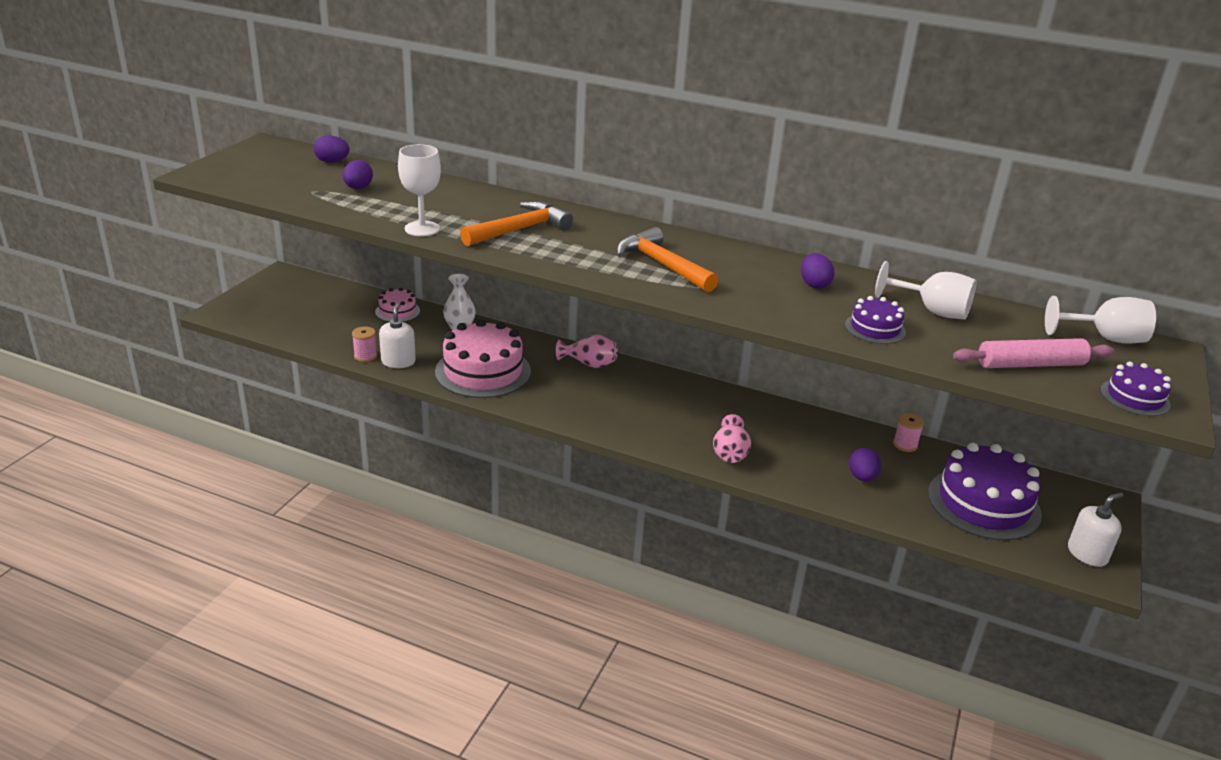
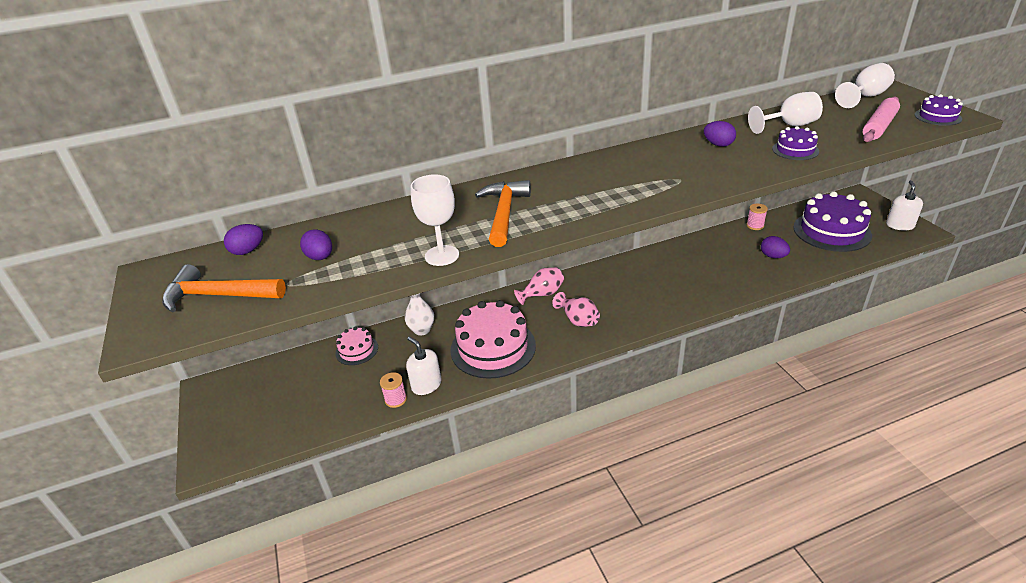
camera: 40 degrees left, 5 degrees up
orange hammer [616,227,719,292] -> orange hammer moved to [162,264,286,313]
pink vase [713,414,751,463] -> pink vase moved to [552,292,600,327]

